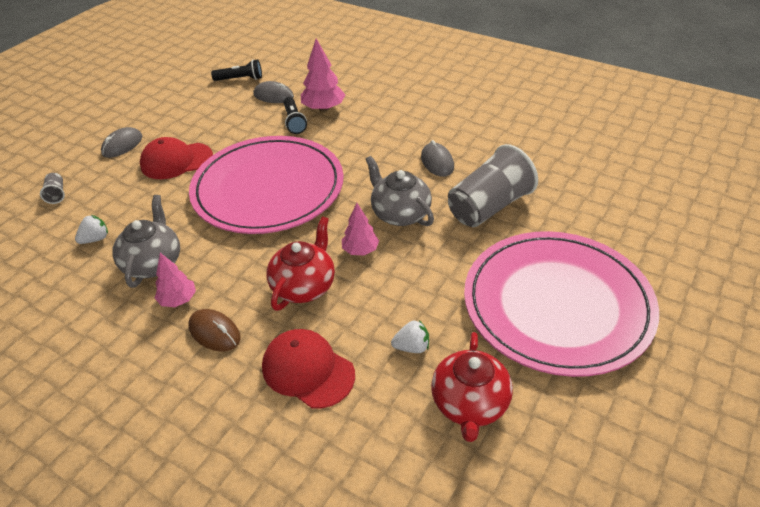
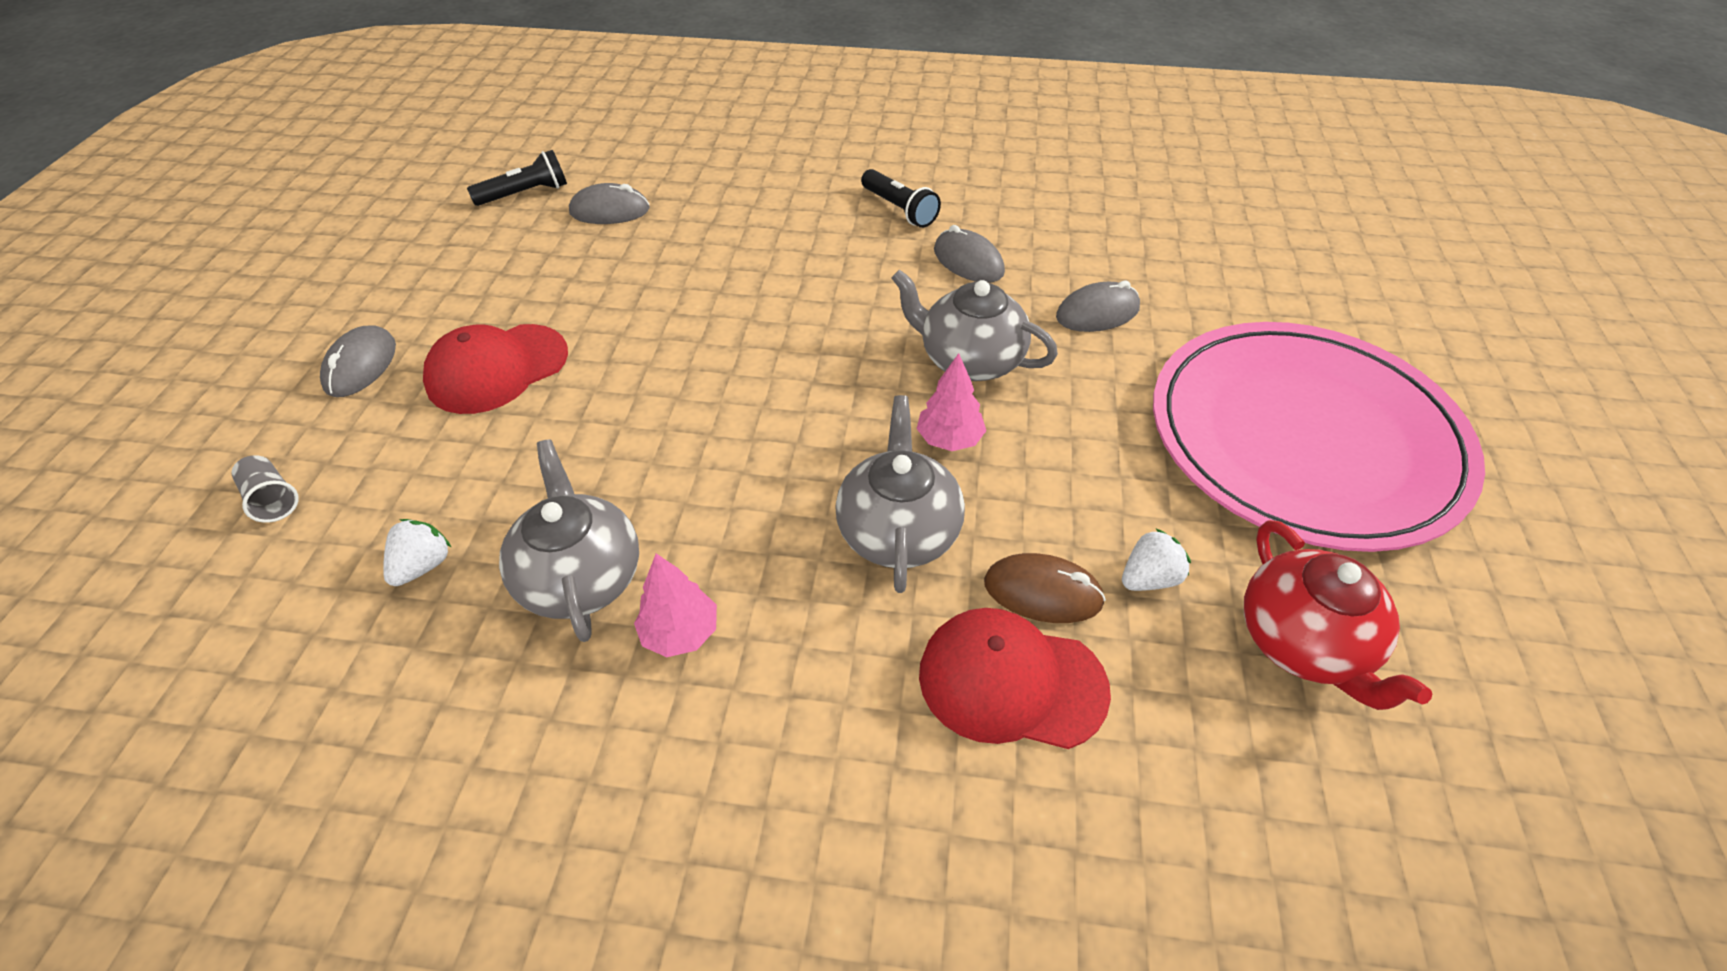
camera: 25 degrees left, 5 degrees up
brown mouse [188,309,241,352] -> brown mouse moved to [984,553,1106,623]
pink plate [189,136,344,234] -> none
red teapot [266,216,335,311] -> grey teapot [835,395,965,593]
black flashlight [284,97,307,134] -> black flashlight moved to [861,169,941,228]
pink tree [301,39,345,112] -> none
grey cup [448,144,538,227] -> grey mouse [1056,281,1140,332]

